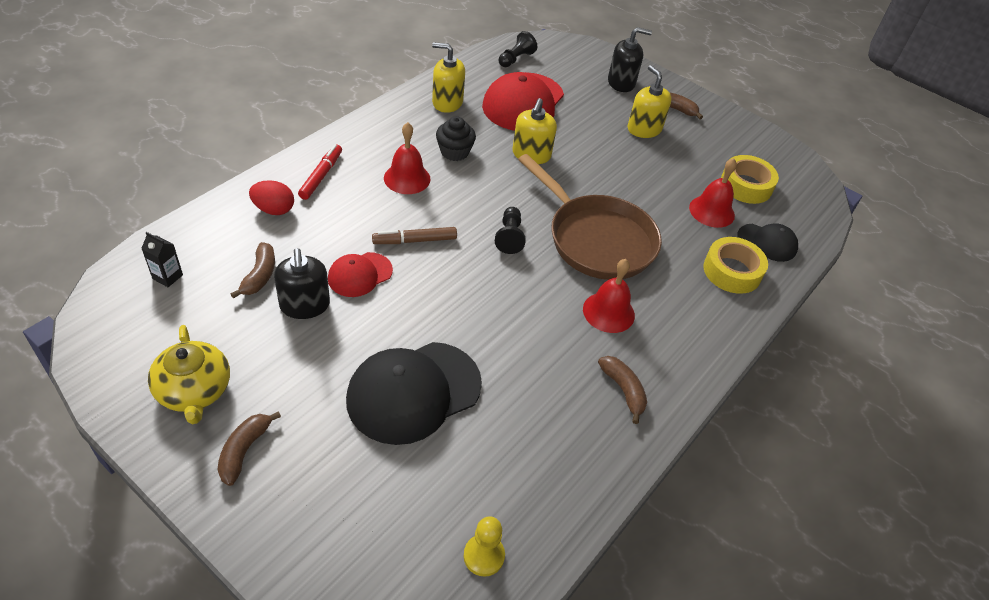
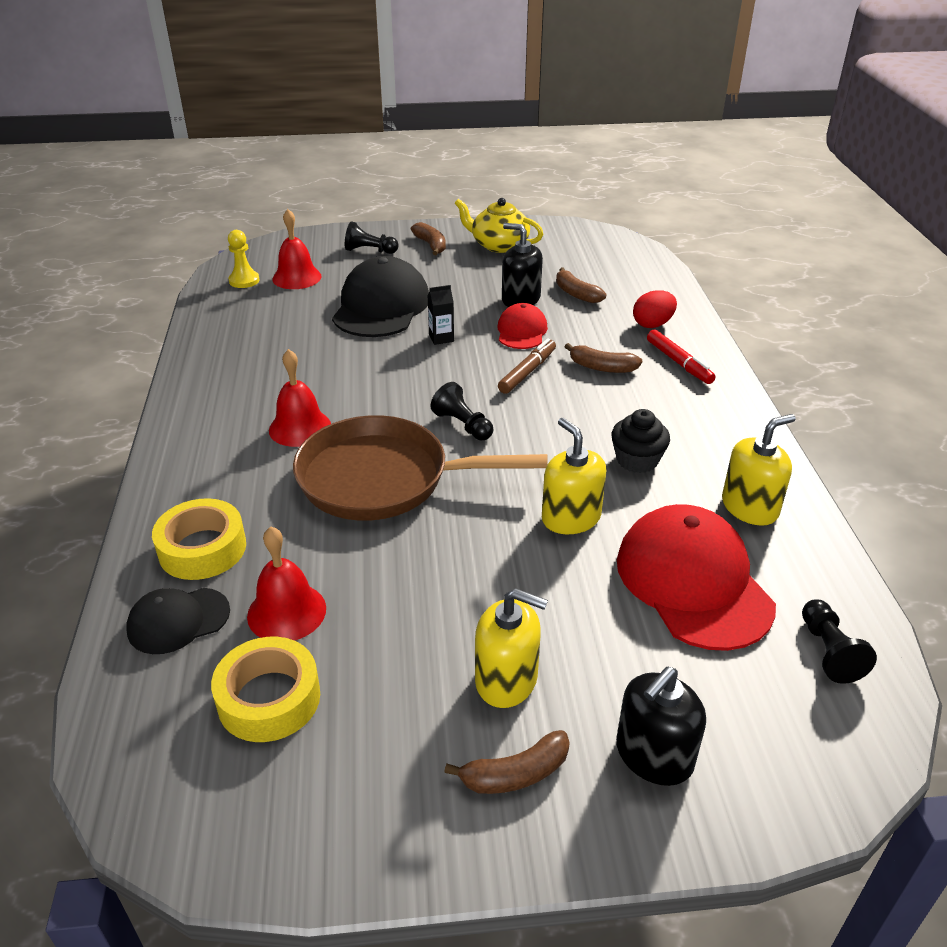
camera: 140 degrees right, 10 degrees down
black carton [141,232,183,287] -> black carton moved to [428,285,454,345]
red bell [384,122,430,194] -> red bell moved to [272,209,322,289]
brown banana [598,356,647,424] -> brown banana moved to [564,343,642,373]
none -> black pawn [345,221,399,254]

